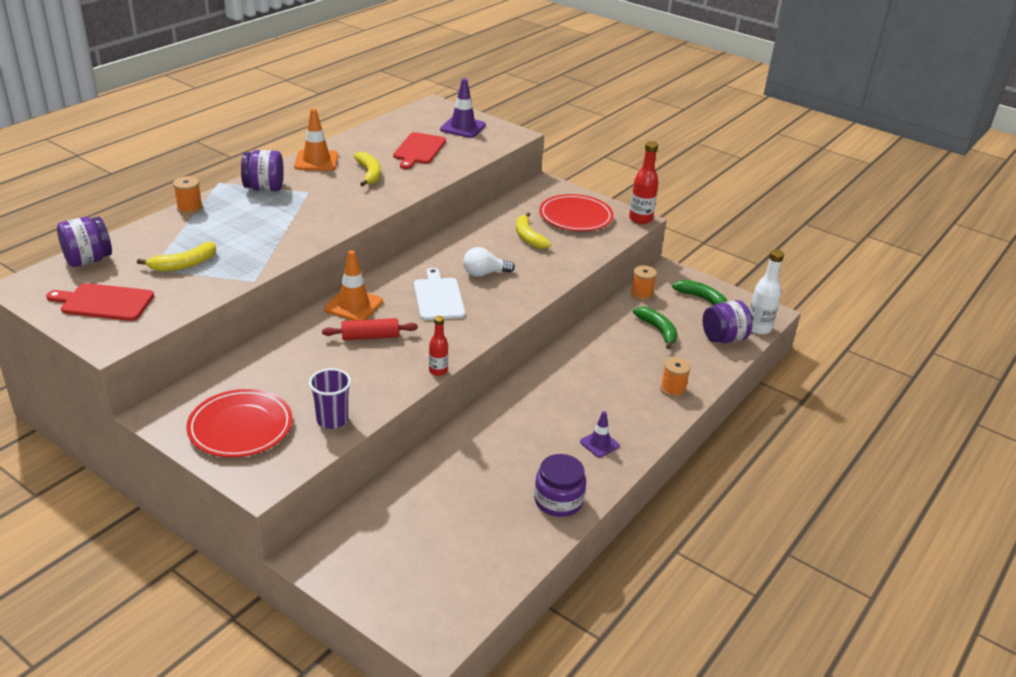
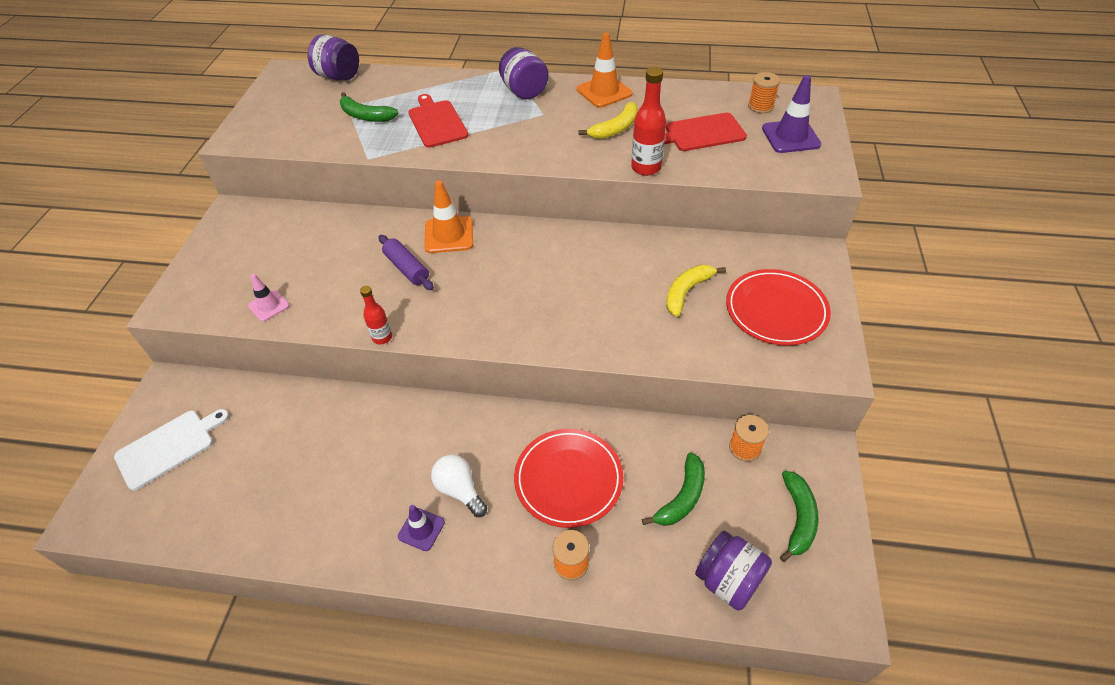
camera: 65 degrees right, 15 degrees up
red cutting board [46,283,154,321] -> red cutting board moved to [408,94,469,148]
yellow banana [137,242,216,271] -> green banana [340,92,398,122]
orange spool [173,176,203,214] -> orange spool moved to [748,72,780,114]
red plate [186,389,293,458] -> red plate moved to [514,429,624,528]
purple cup [309,368,351,429] -> pink traffic cone [248,274,289,322]
red rolling pin [322,318,418,340] -> purple rolling pin [379,235,434,290]
white cutting board [414,268,465,320] -> white cutting board moved to [114,409,229,491]
white light bulb [463,247,515,277] -> white light bulb moved to [431,455,487,517]
purple jar [534,454,586,517] -> none
red bottle [629,141,658,224] -> red bottle moved to [631,67,666,176]
white bottle [750,249,784,335] -> none

